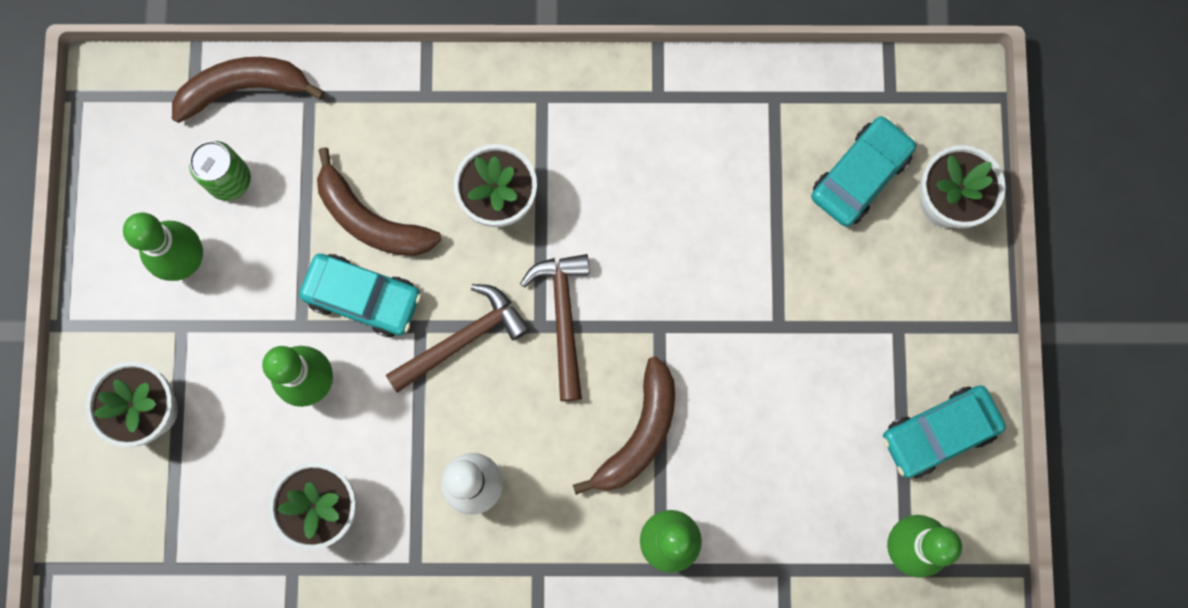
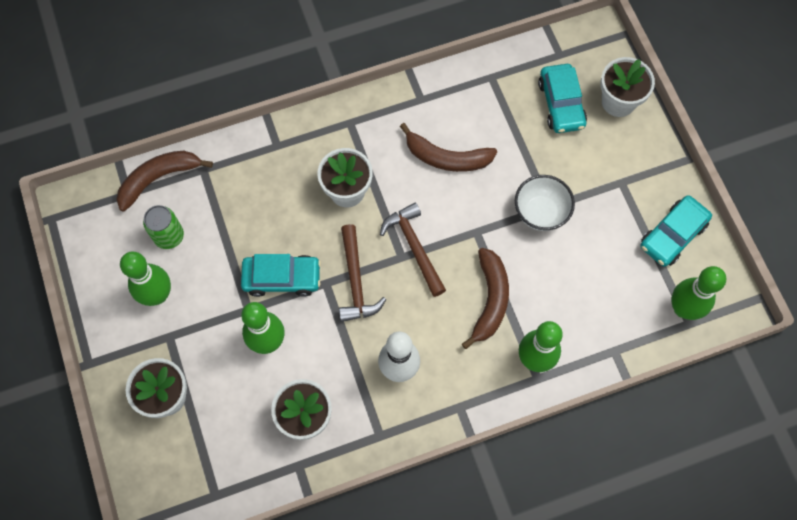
camera: 20 degrees left, 10 degrees down
brown banana [317,147,441,256] -> brown banana moved to [400,123,497,172]
brown hammer [386,284,530,393] -> brown hammer turned 135 degrees clockwise [339,224,386,322]
turquoise car [811,116,916,227] -> turquoise car turned 150 degrees clockwise [538,64,587,133]
none -> white bowl [515,175,575,231]

